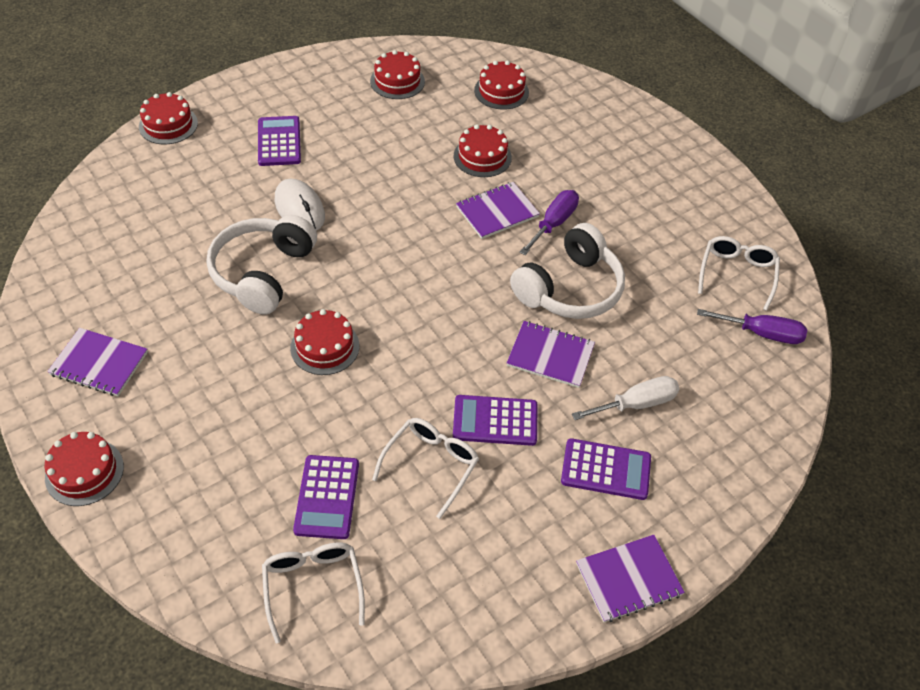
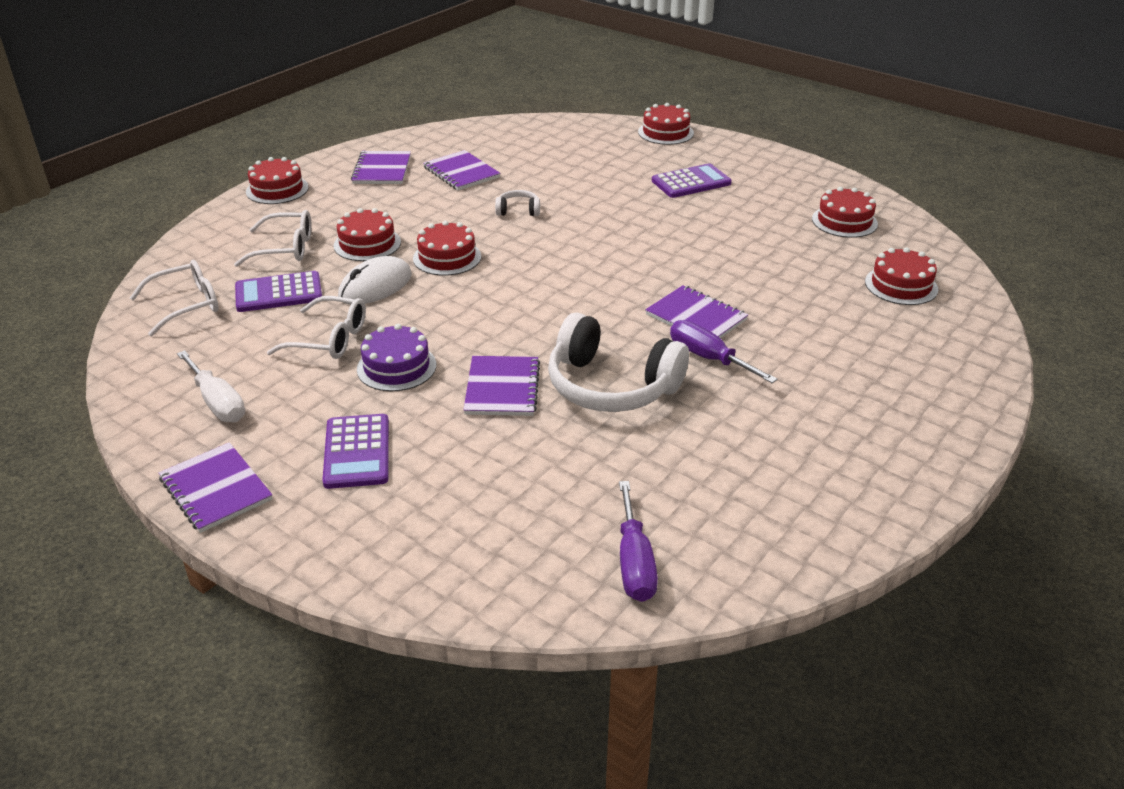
camera: 75 degrees right, 15 degrees down
white headphones [207,215,317,315] -> white headphones [495,190,540,216], size x0.44
white mouse [275,179,325,231] -> white mouse moved to [338,256,412,305]
purple calculator [453,395,538,446] -> purple cake [357,324,436,391]
red cake [454,124,512,177] -> red cake moved to [334,208,401,261]
purple screwdriver [519,190,579,255] -> purple screwdriver turned 150 degrees counterclockwise [670,320,778,383]
white screwdriver [572,376,680,420] -> white screwdriver moved to [177,350,245,422]
white glasses [698,236,780,311] -> white glasses moved to [234,210,312,267]
none -> purple notebook [423,150,500,191]

